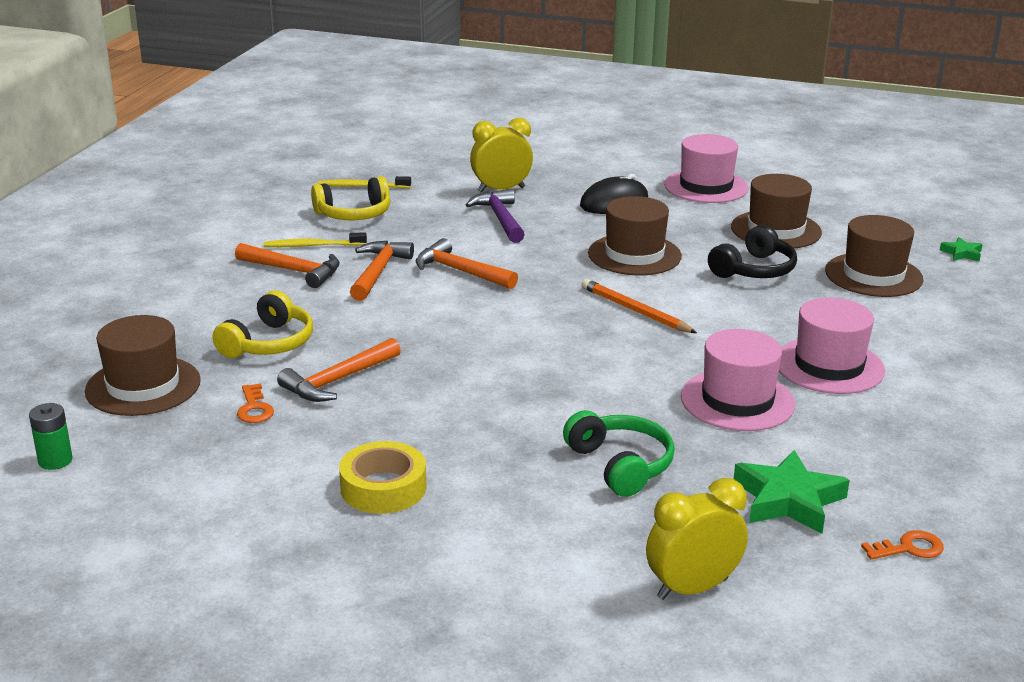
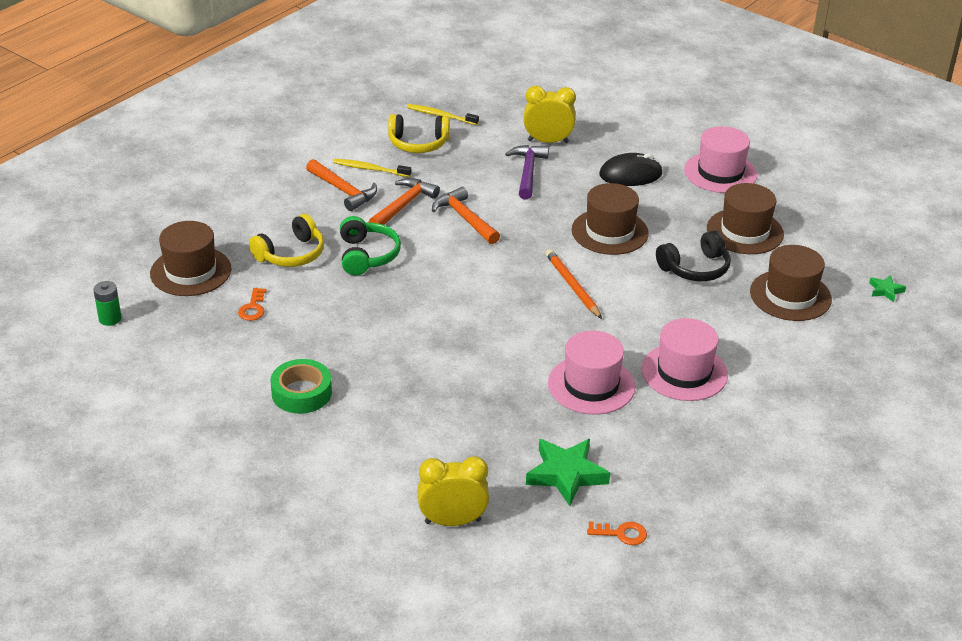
camera: 20 degrees right, 10 degrees up
orange hammer [277,338,401,402] -> none
yellow tape [339,441,427,514] -> green tape [270,359,332,414]
green headphones [563,410,675,497] -> green headphones moved to [340,216,401,275]

